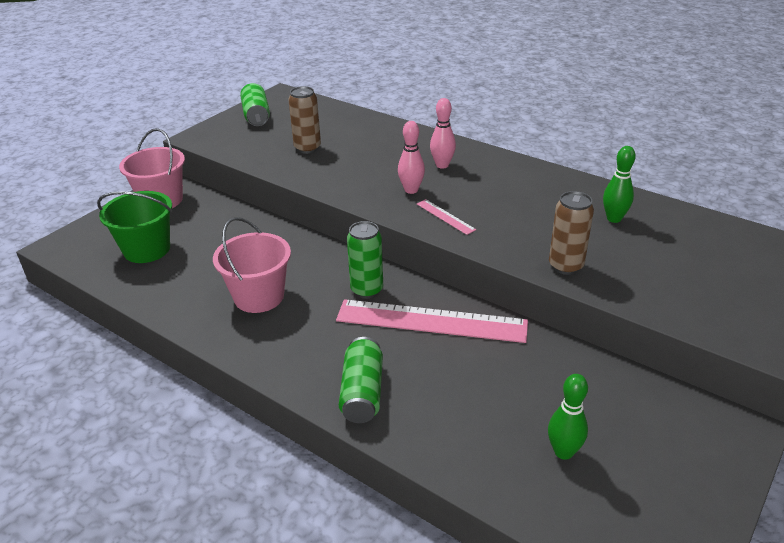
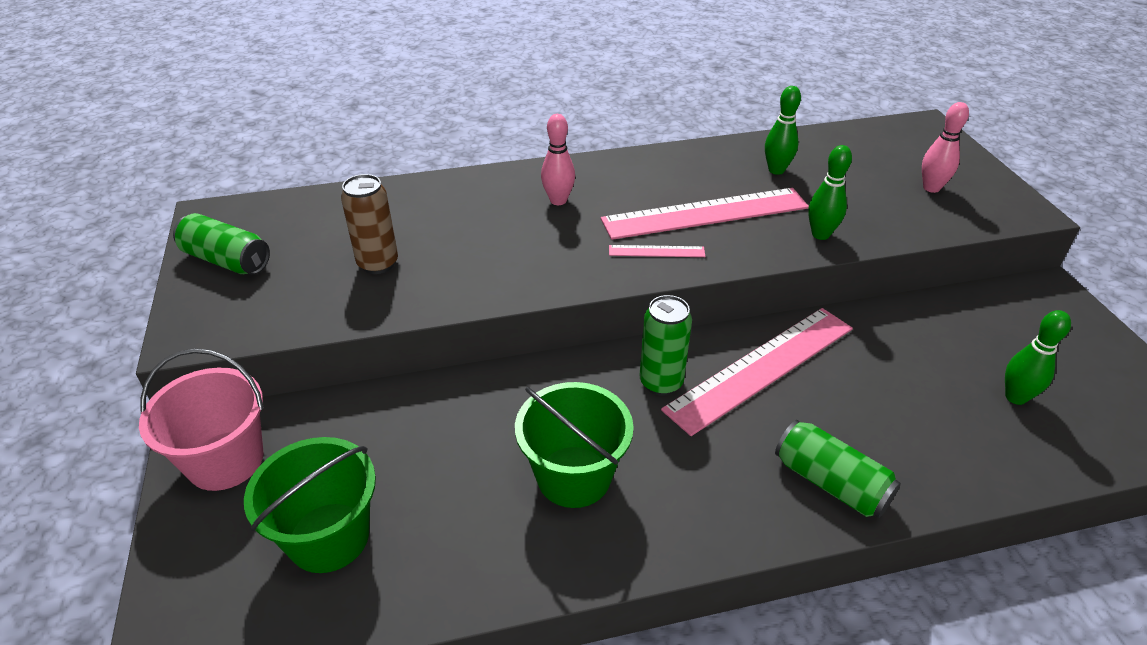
camera: 50 degrees left, 5 degrees up
pink bucket [213,217,291,313] -> green bucket [515,382,634,508]
pink bowling pin [398,121,425,194] -> pink bowling pin moved to [922,102,969,193]
brown can [549,191,594,275] -> green bowling pin [808,145,852,240]
none -> pink ruler [601,188,809,240]

